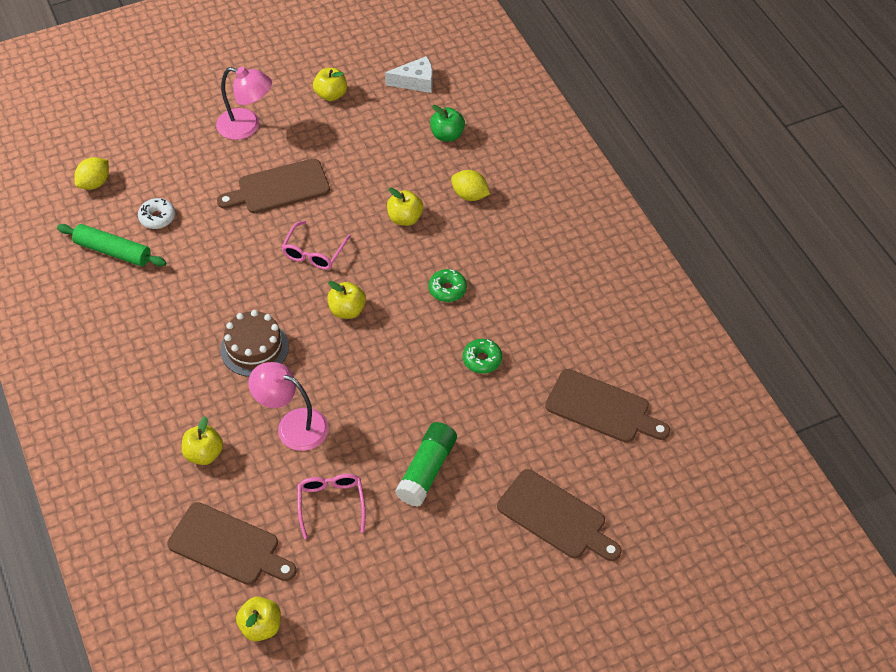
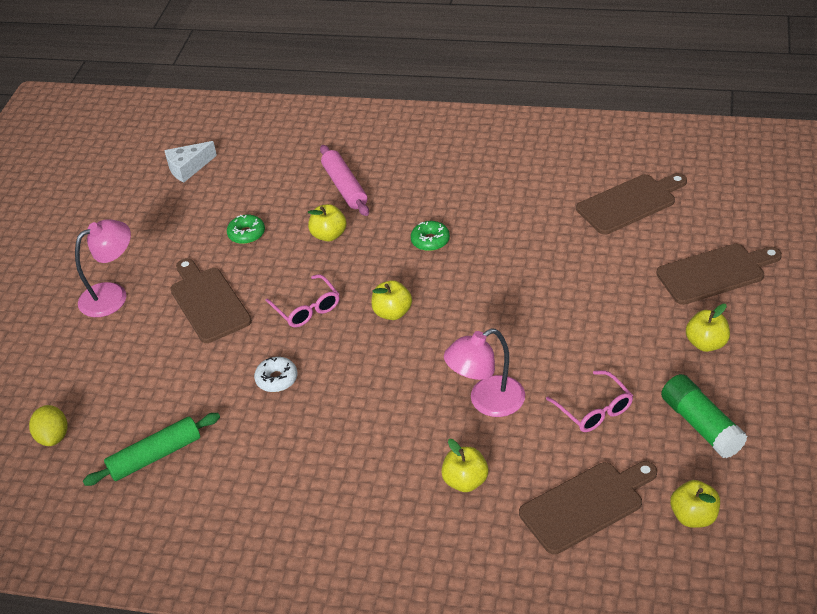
camera: 50 degrees left, 10 degrees down
white donut [138,198,175,229] -> white donut moved to [254,357,297,392]
brown cutting board [217,158,330,214] -> brown cutting board turned 135 degrees clockwise [170,258,252,343]
brown cake [220,310,289,377] -> none
pink glasses [298,474,366,539] -> pink glasses turned 150 degrees counterclockwise [546,370,633,432]
yellow apple [313,68,347,101] -> yellow apple moved to [686,304,730,352]
white cheese [385,56,433,93] -> white cheese turned 150 degrees counterclockwise [164,141,217,183]
green glue stick [395,422,457,507] -> green glue stick moved to [661,374,747,459]
green apple [430,105,465,142] -> none
yellow lemon [451,170,490,201] -> pink rolling pin [320,145,369,216]
green donut [463,339,502,374] -> green donut moved to [227,215,265,244]

